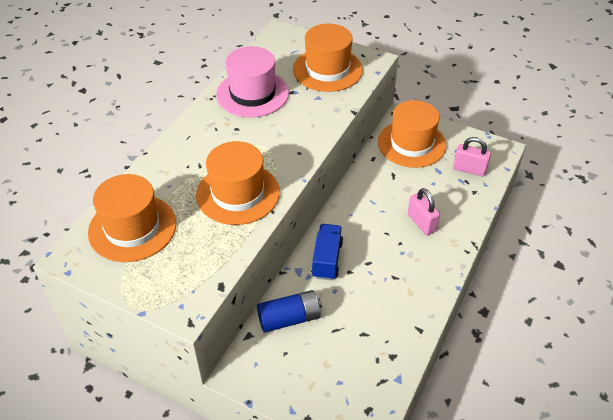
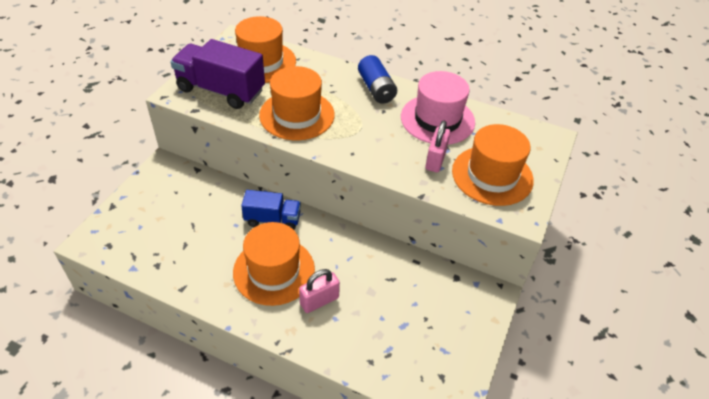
camera: 85 degrees right, 0 degrees up
blue battery [257,290,322,333] -> blue battery moved to [358,55,397,104]
orange hat [378,100,446,168] -> orange hat moved to [233,222,315,306]
pink padlock [453,137,491,176] -> pink padlock moved to [425,121,450,172]
none -> purple truck [170,39,265,109]

